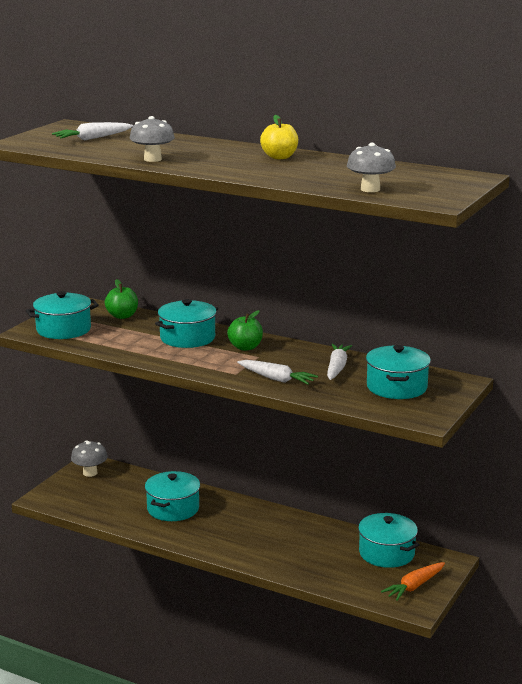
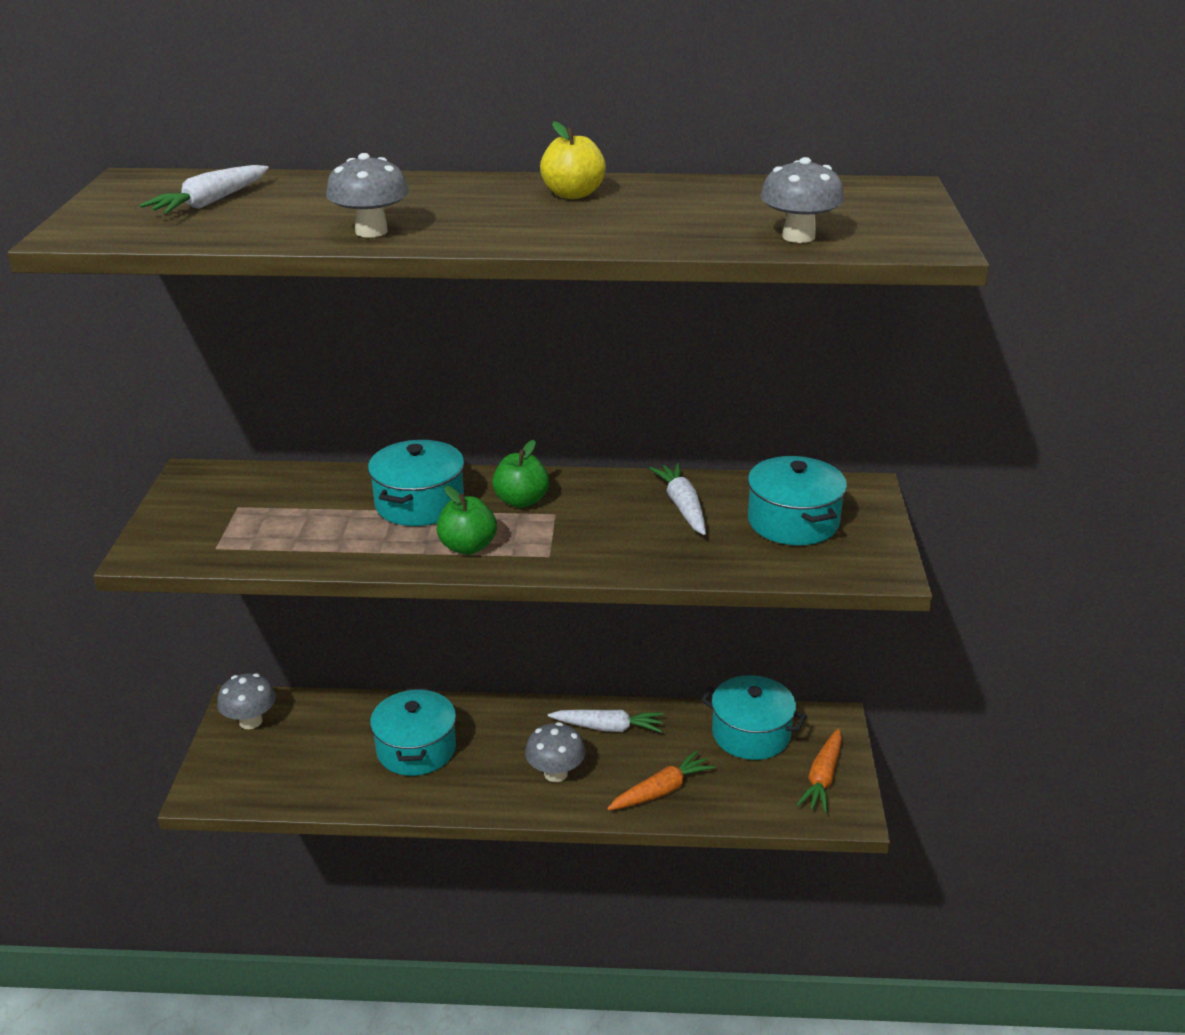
camera: 25 degrees left, 10 degrees up
turquoise pot [26,291,99,339] -> none
green apple [105,279,138,319] -> green apple moved to [437,485,497,555]
white carrot [237,360,318,385] -> white carrot moved to [548,710,663,733]
none -> grey mushroom [525,722,586,782]
none -> orange carrot [607,750,715,810]

